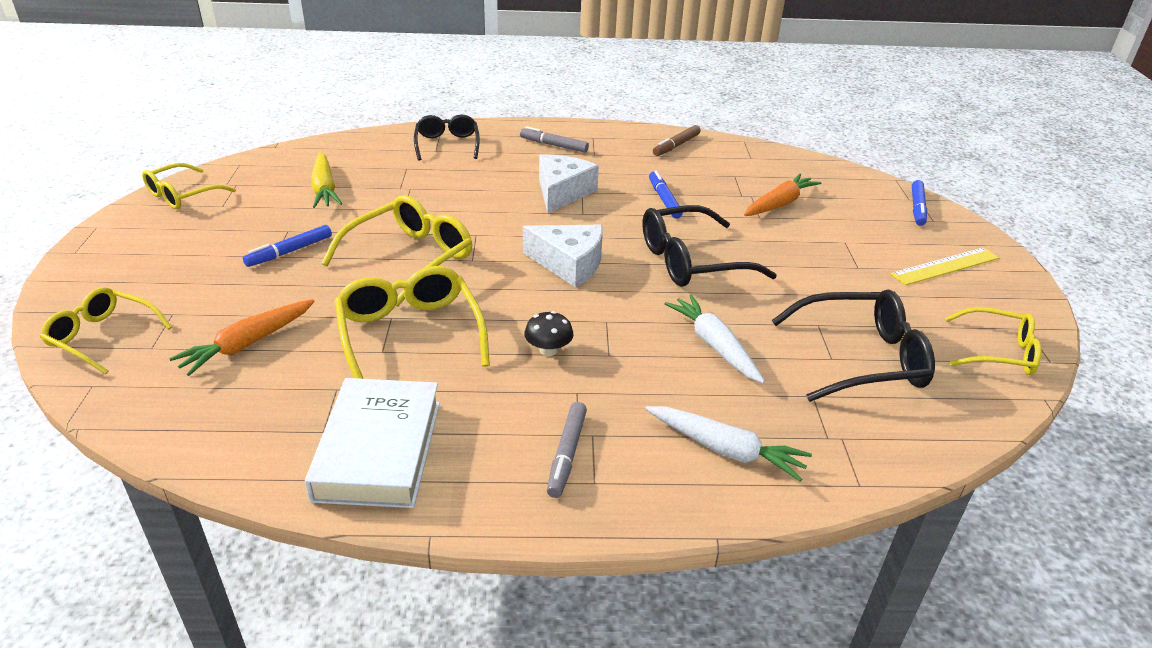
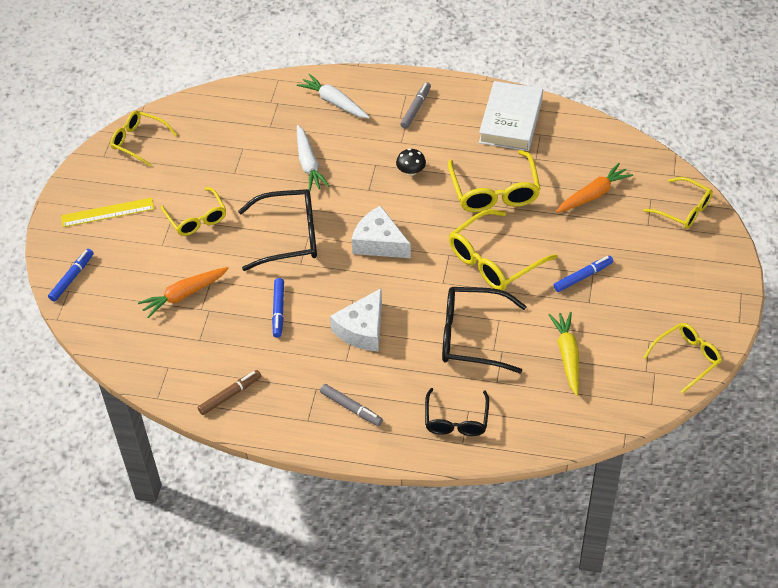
camera: 165 degrees left, 15 degrees up
black glasses [771,289,935,402] -> black glasses moved to [442,287,527,373]
none -> yellow glasses [161,187,226,236]

